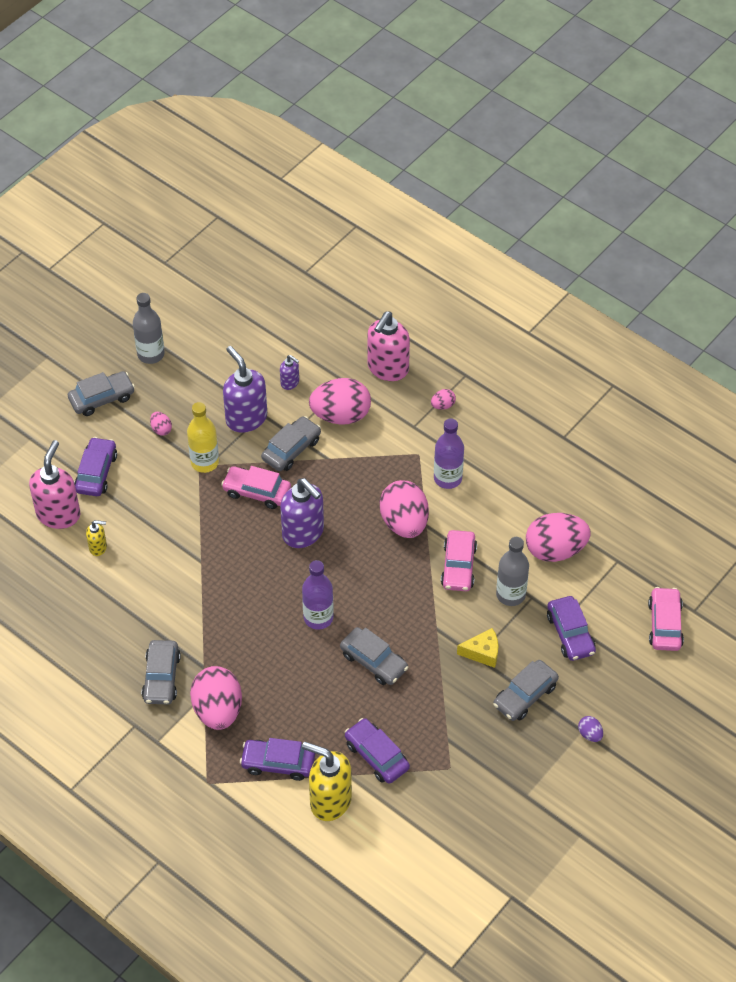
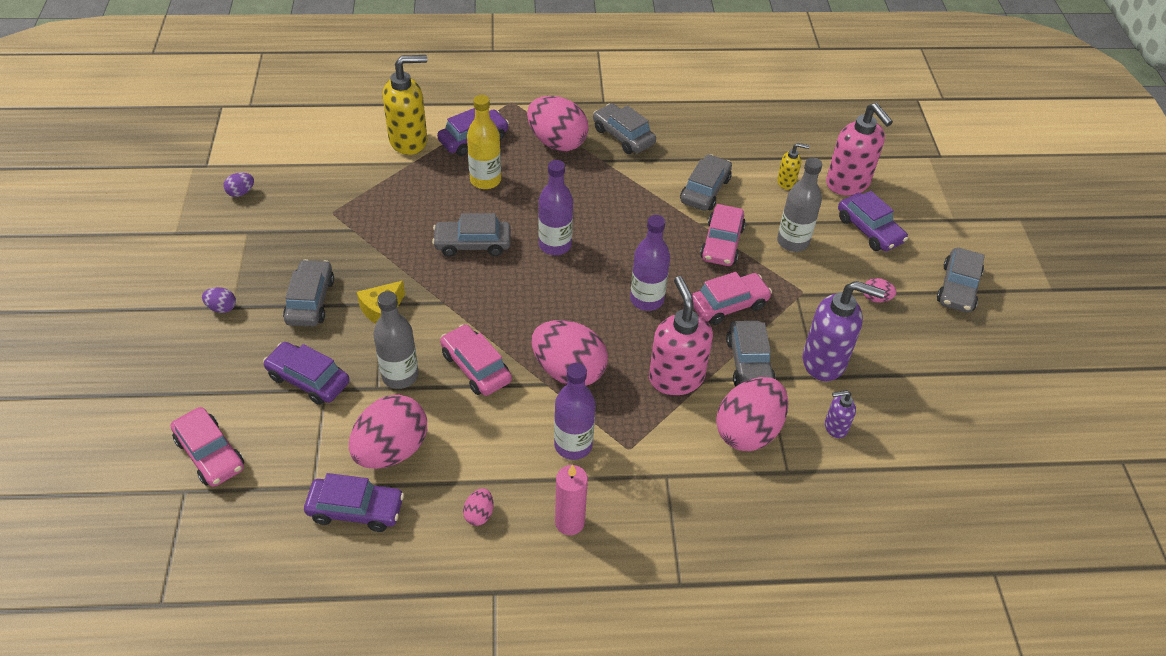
camera: 135 degrees right, 5 degrees down
yellow soap dispenser [86,520,107,556] -> yellow soap dispenser turned 135 degrees counterclockwise [777,143,810,190]
grey bottle [133,293,165,364] -> grey bottle moved to [777,157,822,252]
yellow bottle [187,402,219,473] -> yellow bottle moved to [467,95,501,189]
purple soap dispenser [280,478,324,548] -> purple bottle [630,215,670,311]
purple car [345,718,410,784] -> purple car moved to [304,473,404,532]
pink soap dispenser [368,311,410,381] -> pink soap dispenser moved to [649,276,713,395]
pink egg [431,389,456,410] -> pink egg moved to [463,489,493,526]
none -> purple egg [224,173,254,197]
none -> pink candle [555,465,588,535]
none -> grey car [680,154,732,211]
none -> pink car [700,204,746,266]

